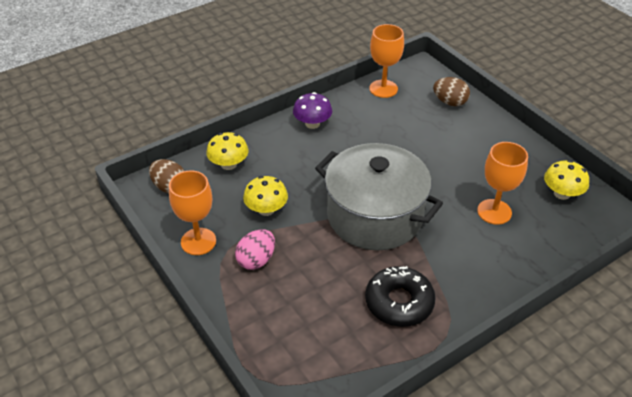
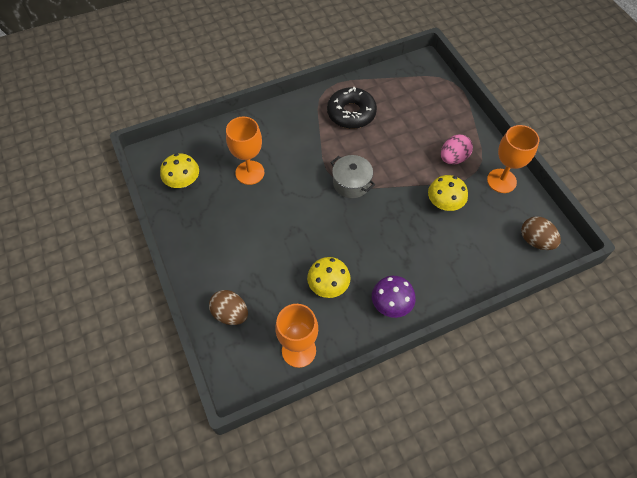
camera: 170 degrees left, 15 degrees up
yellow mushroom [206,132,248,170] -> yellow mushroom moved to [307,257,350,298]
grey pot [315,143,443,250] -> grey pot [330,155,375,198], size x0.46

